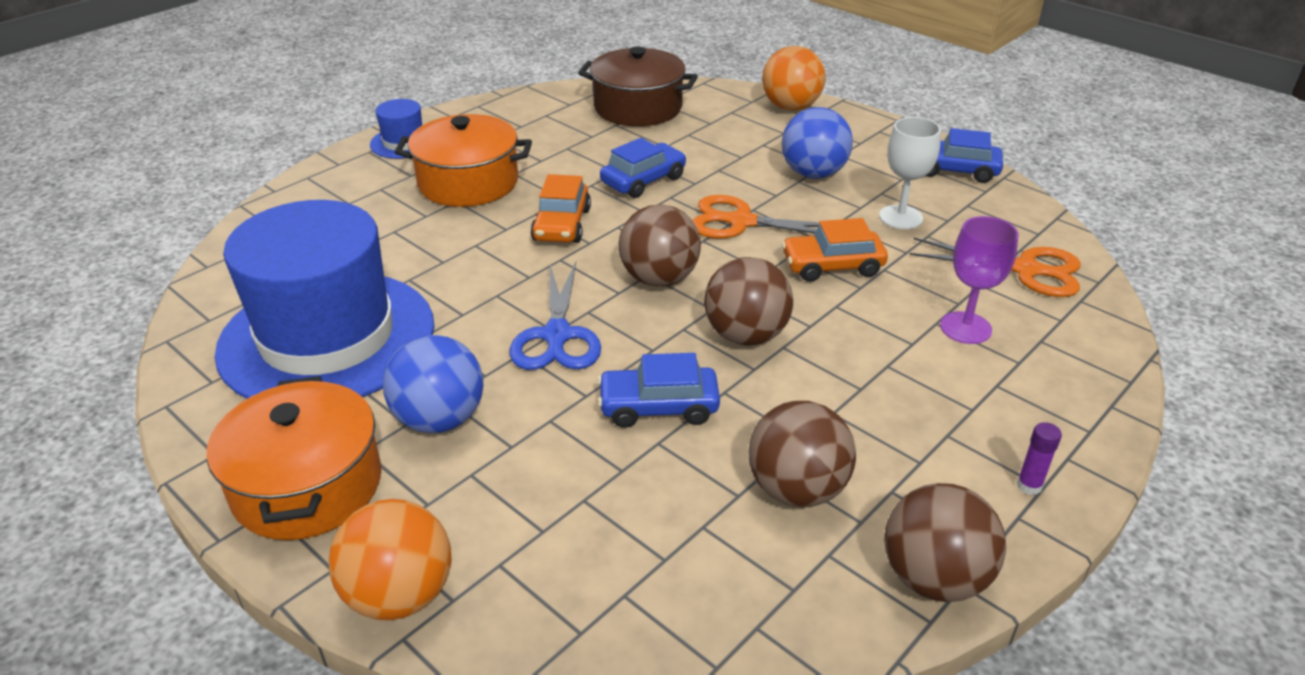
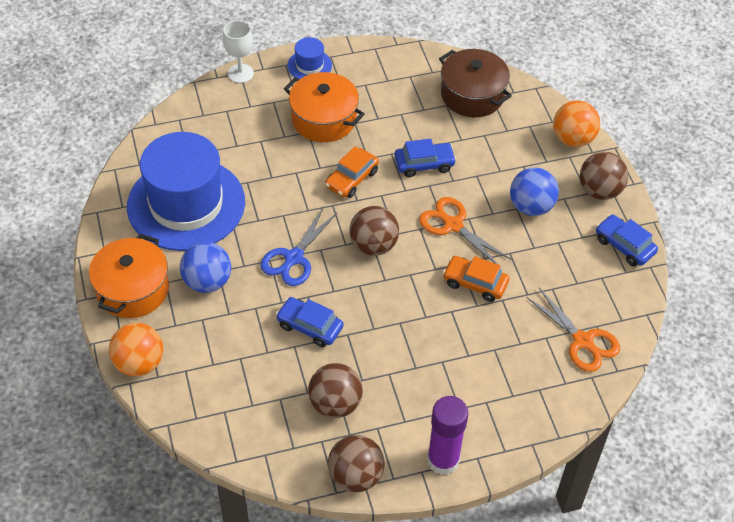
camera: 30 degrees right, 15 degrees up
brown ball [704,257,793,346] -> brown ball moved to [580,152,628,200]
white goblet [879,117,941,229] -> white goblet moved to [223,20,254,83]
purple goblet [940,216,1018,344] -> none
purple glue stick [1017,422,1062,495] -> purple glue stick [427,396,468,475], size x2.46

